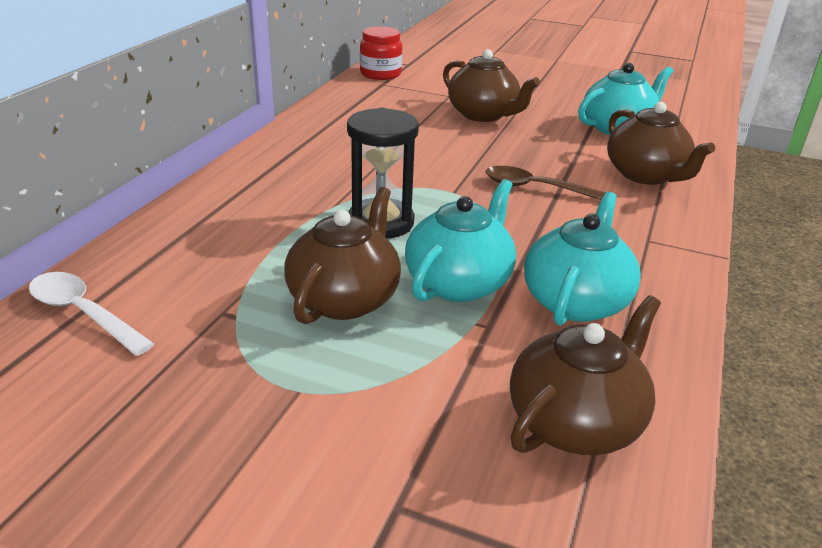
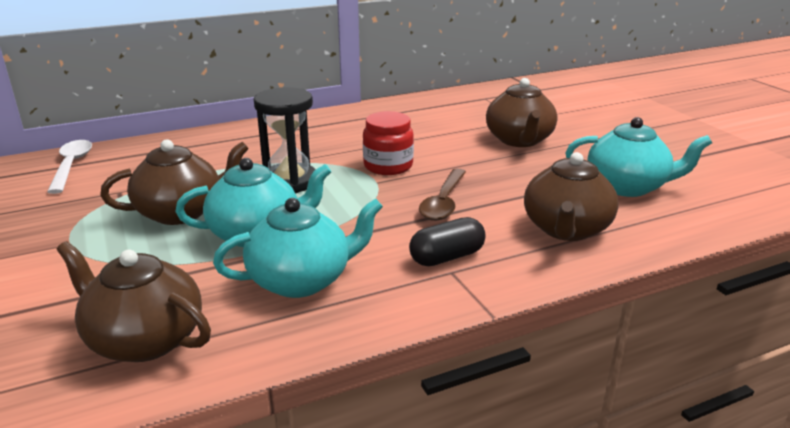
camera: 45 degrees right, 5 degrees down
red jar [360,26,402,80] -> red jar moved to [363,111,414,175]
brown spoon [486,166,605,200] -> brown spoon turned 135 degrees counterclockwise [419,168,466,220]
brown teapot [510,295,661,455] -> brown teapot turned 150 degrees counterclockwise [57,241,211,362]
none -> black capsule [409,217,486,266]

